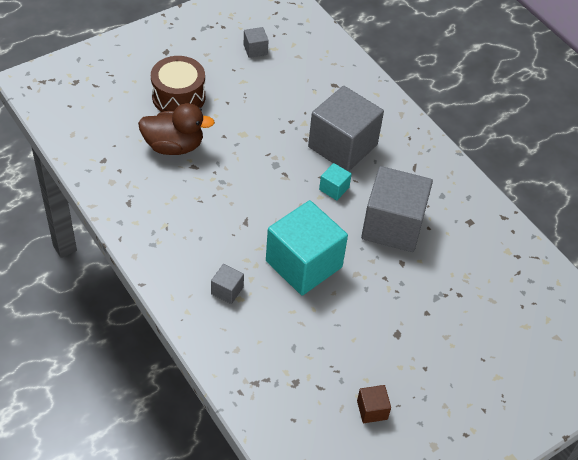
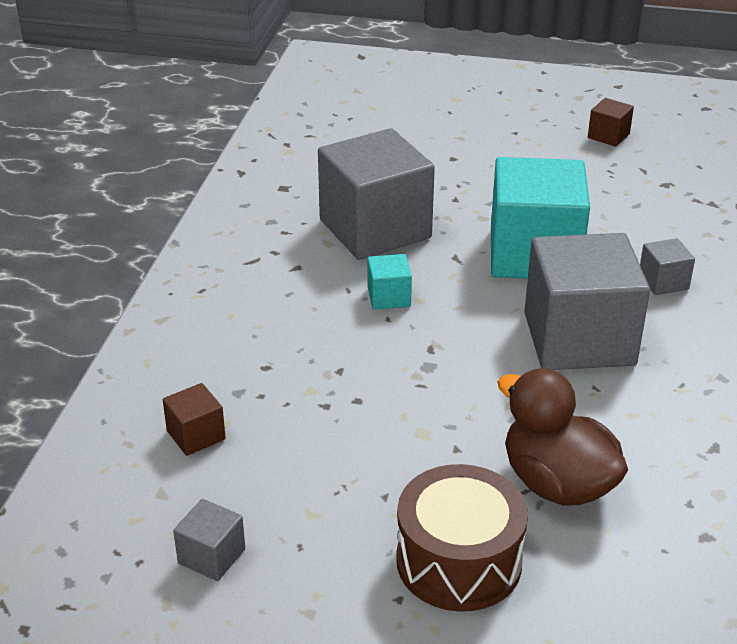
camera: 130 degrees left, 15 degrees down
grey cube [308,86,384,172] -> grey cube moved to [524,233,650,370]
none -> brown cube [163,383,226,456]

